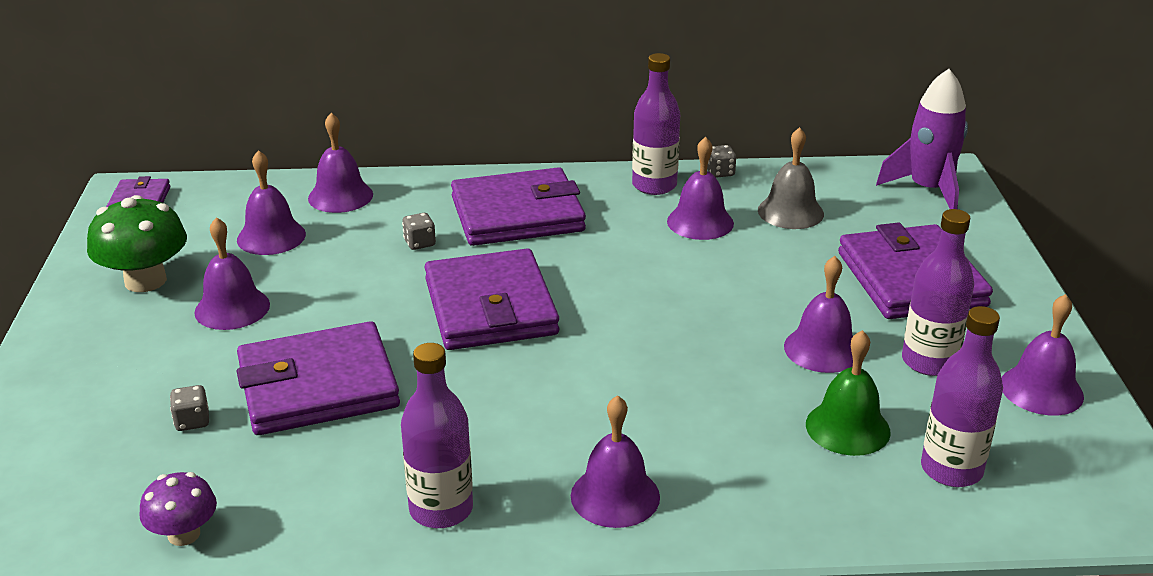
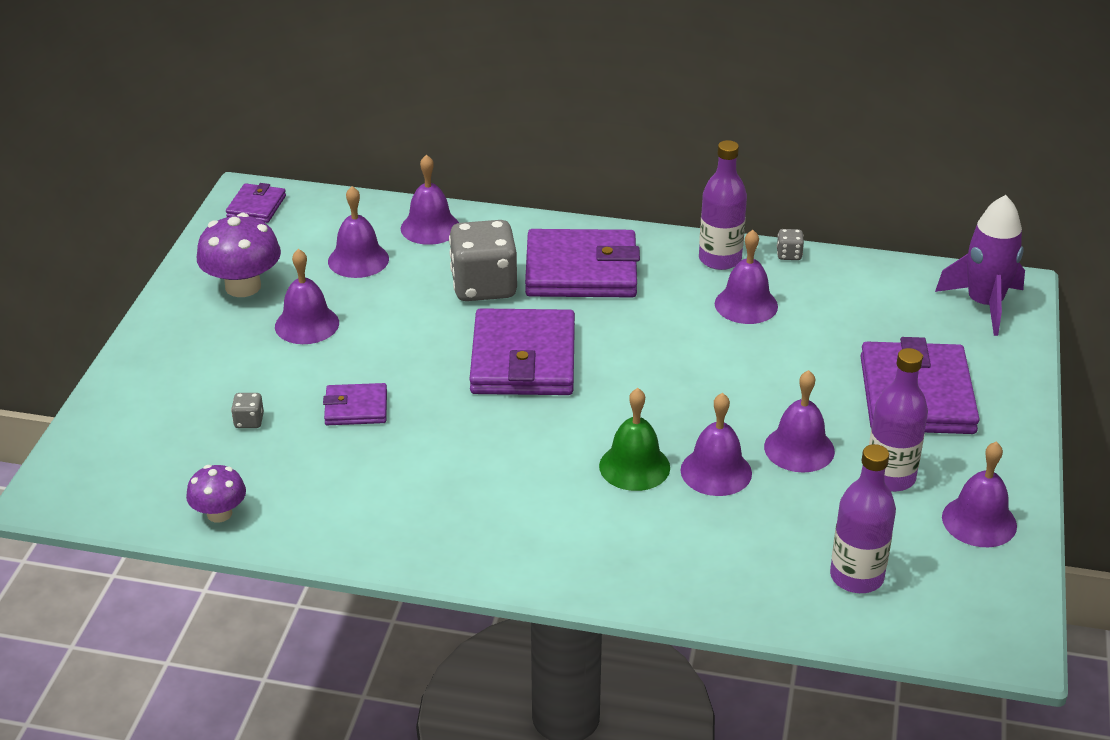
camera: 15 degrees right, 5 degrees up
green mushroom [87,195,187,292] -> purple mushroom [197,213,281,297]
purple wallet [237,321,400,435] -> purple wallet [323,383,387,425], size x0.50
purple bottle [401,343,473,528] -> none
grey dice [402,213,436,250] -> grey dice [449,220,517,301], size x2.46
purple bell [571,395,660,528] -> purple bell moved to [680,393,752,496]
grey bell [758,127,824,229] -> none
green bell [806,330,891,456] -> green bell moved to [599,388,670,491]

